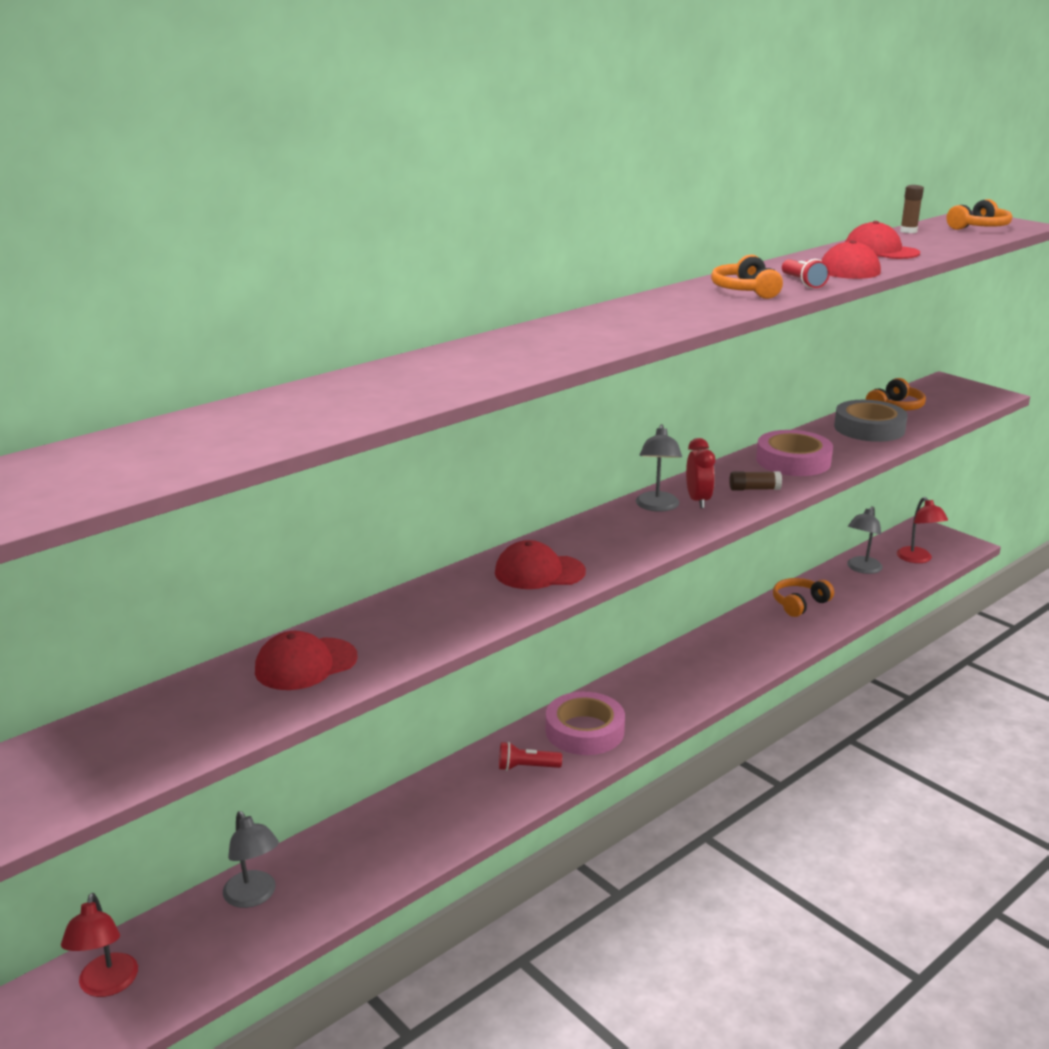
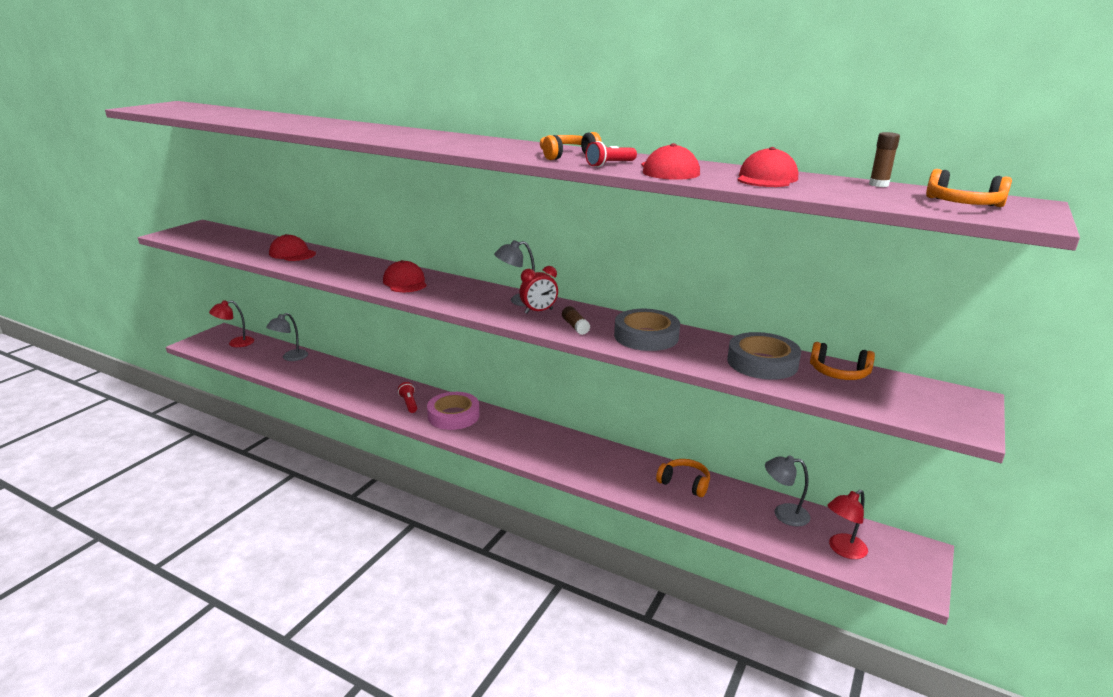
camera: 70 degrees right, 0 degrees up
pink tape [756,430,833,476] -> grey tape [614,309,680,351]

